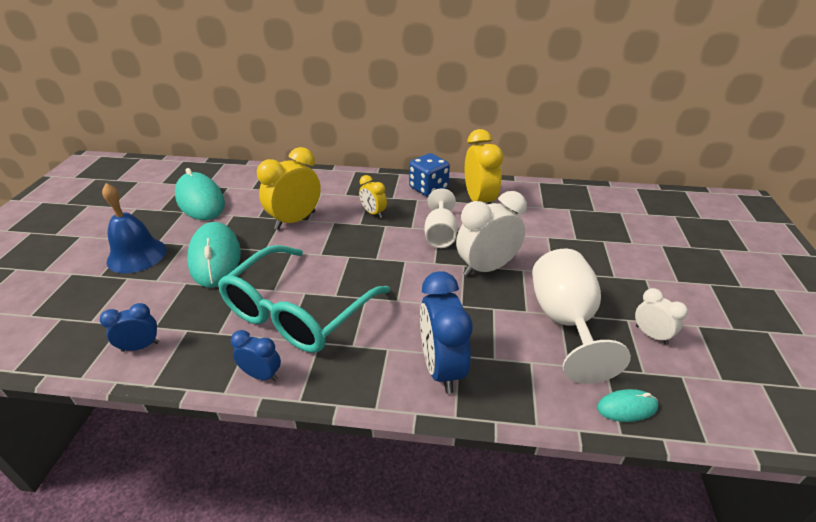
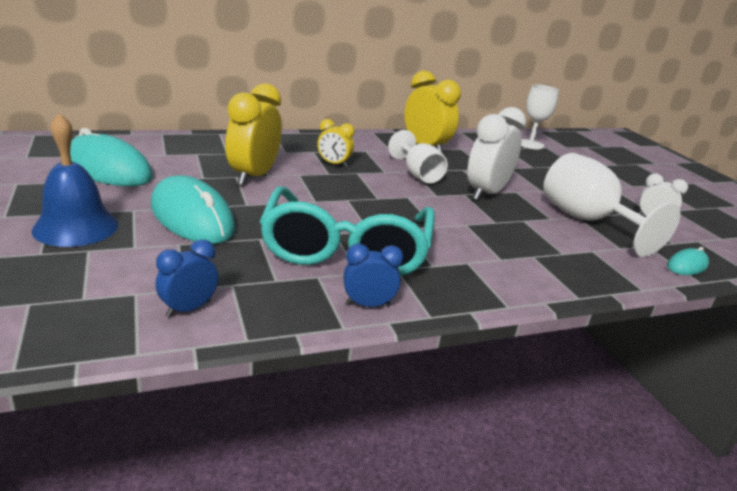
camera: 30 degrees left, 10 degrees down
blue dice [409,153,450,197] -> none
blue clock [420,271,472,394] -> none
none -> white goblet [521,84,559,150]

